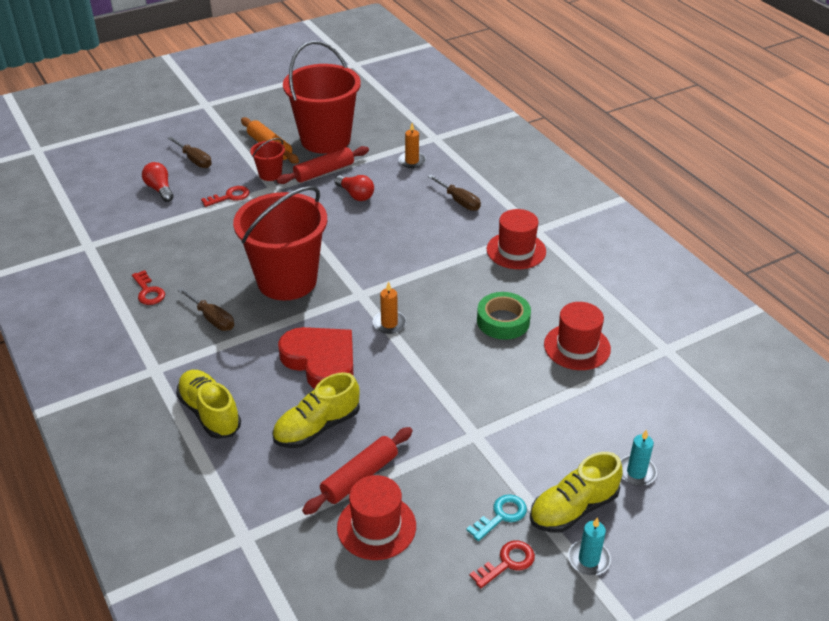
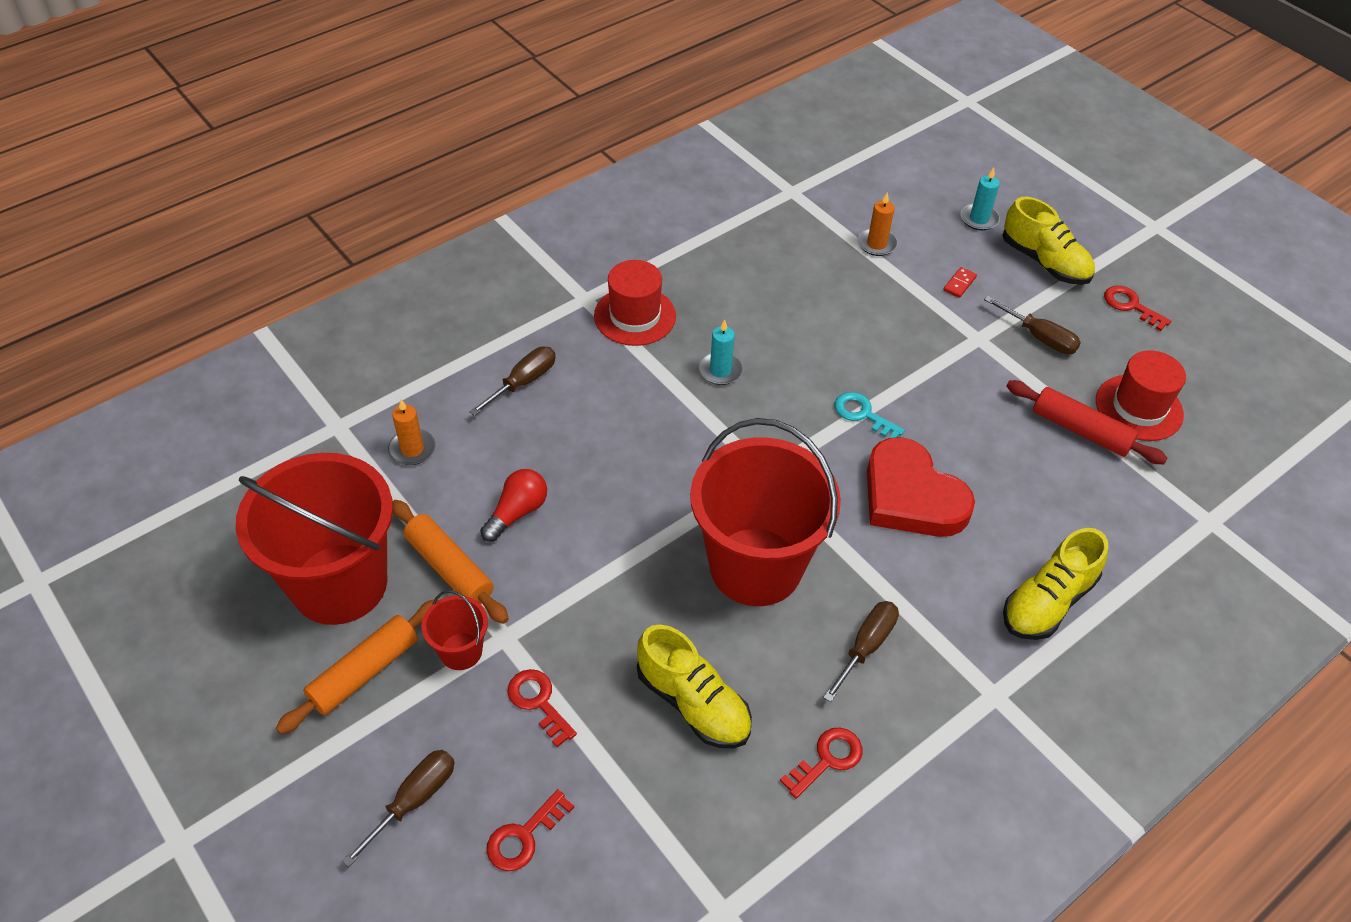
camera: 100 degrees left, 10 degrees up
red light bulb [142,162,174,202] -> red key [487,789,574,871]
yellow shoe [272,372,360,448] -> yellow shoe moved to [637,624,752,748]
red rolling pin [277,146,369,184] -> orange rolling pin [393,500,509,624]
red heart [278,327,353,389] -> red heart turned 75 degrees counterclockwise [867,437,975,537]
orange candle [373,281,406,334] -> orange candle moved to [857,192,898,256]
turquoise key [466,494,527,541] -> turquoise key moved to [834,392,905,438]
green tape [477,292,531,340] -> none
red hat [544,302,611,370] -> none
turquoise candle [568,517,611,575] -> turquoise candle moved to [699,319,743,385]
none -> red domino [943,267,977,298]
none -> brown screwdriver [984,296,1081,354]

